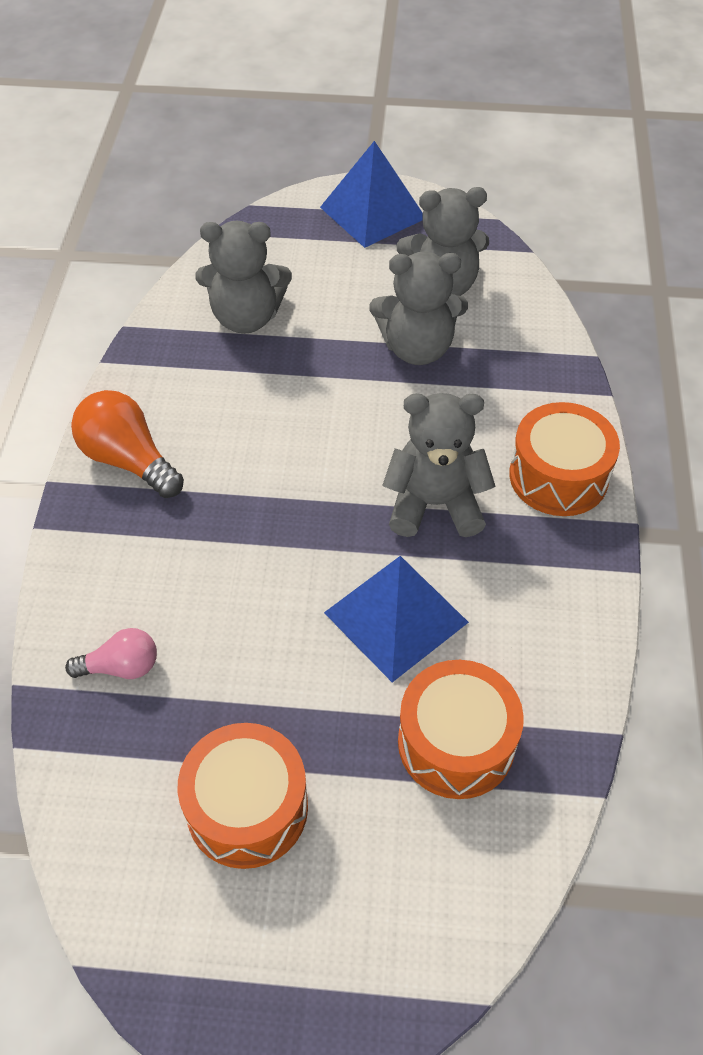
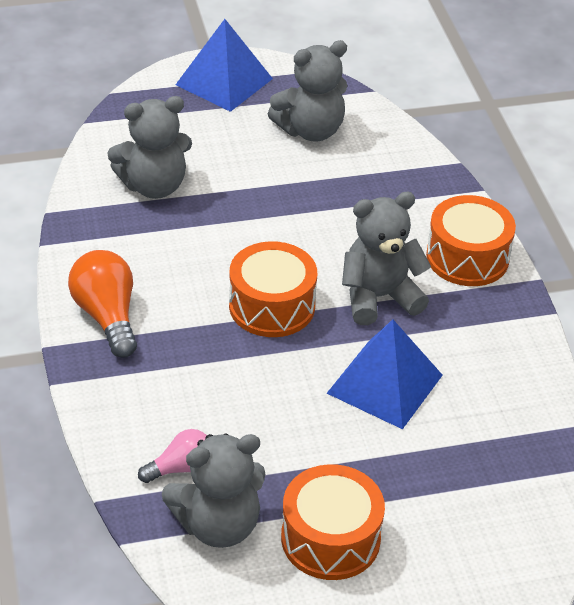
camera: 20 degrees left, 10 degrees down
orange light bulb [71,390,184,498] -> orange light bulb turned 45 degrees clockwise [68,250,137,358]
grey teddy bear [370,251,468,365] -> grey teddy bear moved to [162,434,265,548]
orange drum [398,660,524,799] -> orange drum moved to [229,241,317,337]

